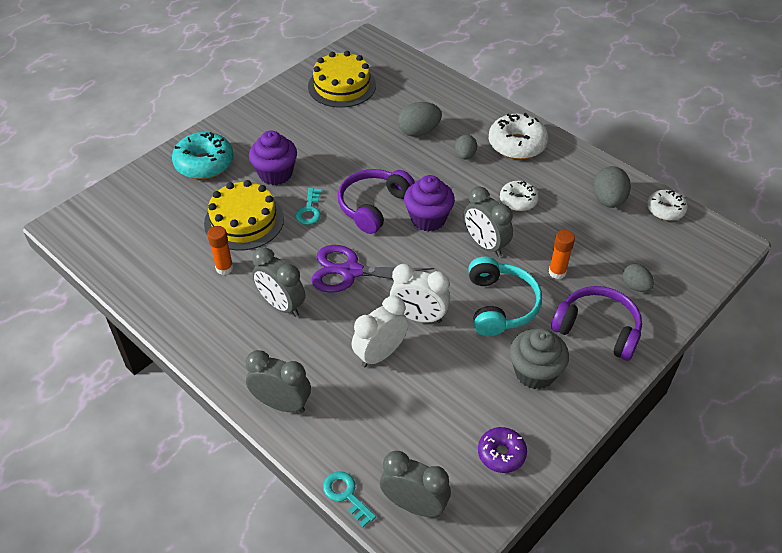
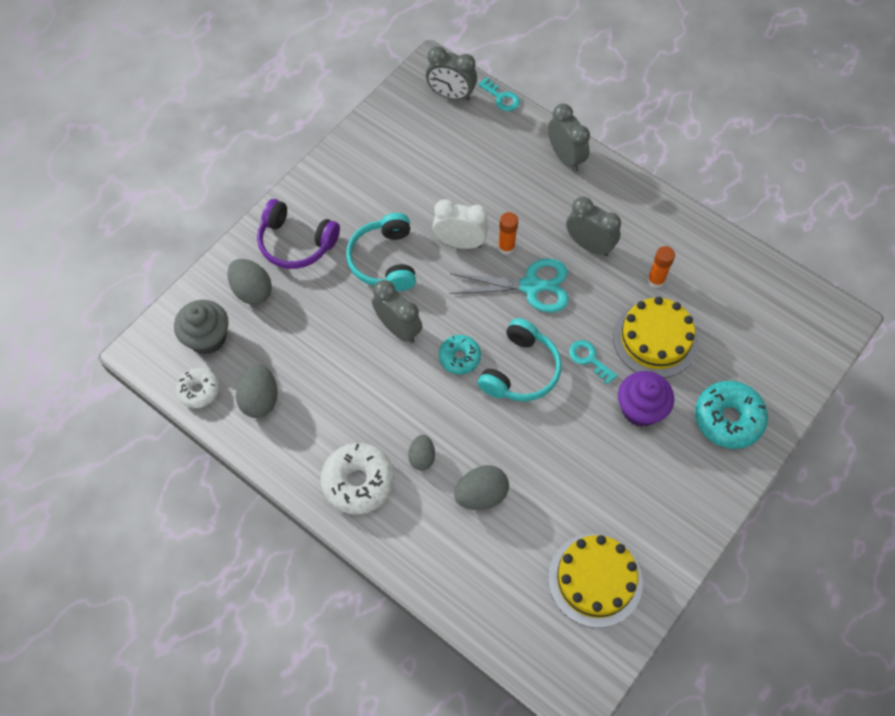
camera: 175 degrees right, 15 degrees up
grey clock [246,350,311,413] -> grey clock turned 135 degrees counterclockwise [548,104,590,172]
turquoise key [295,188,322,225] -> turquoise key turned 45 degrees counterclockwise [569,340,617,385]
purple scissors [311,245,434,293] -> turquoise scissors [450,259,569,312]
purple headphones [338,169,415,234] -> turquoise headphones [478,318,562,401]
white clock [352,296,409,367] -> none
purple cupcake [404,175,455,231] -> turquoise donut [439,335,481,375]
purple donut [478,427,527,473] -> none
white donut [500,181,539,211] -> none
grey cupcake [510,328,569,389] -> grey cupcake moved to [174,300,229,354]
orange glue stick [549,230,575,279] -> orange glue stick moved to [498,212,518,255]
grey egg [623,264,654,292] -> grey egg [227,259,272,305], size x1.55

